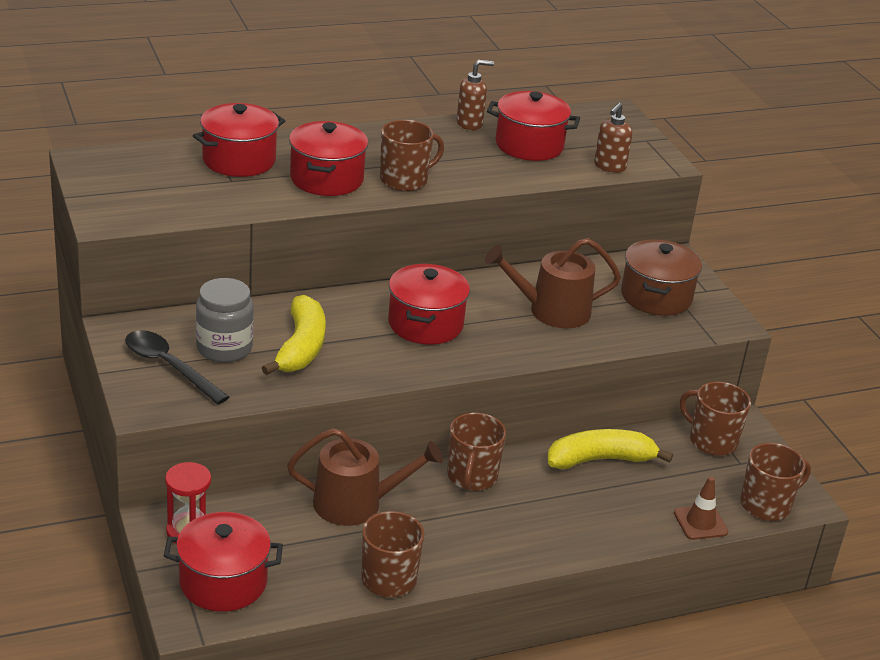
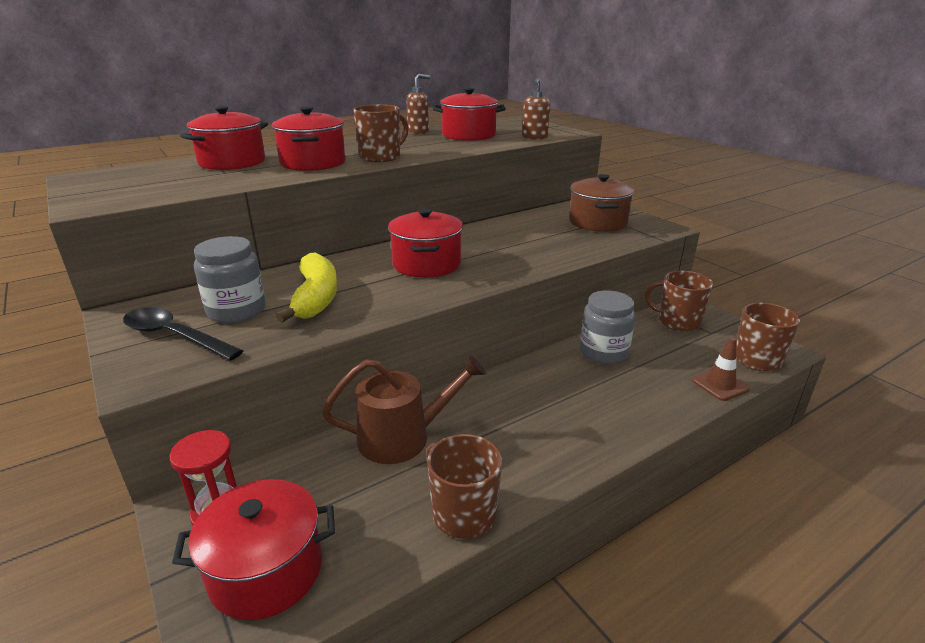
camera: 10 degrees left, 5 degrees down
brown mug [447,413,506,491] -> none
brown watering can [485,238,621,328] -> none
yellow banana [547,429,673,469] -> grey jar [580,290,635,364]

